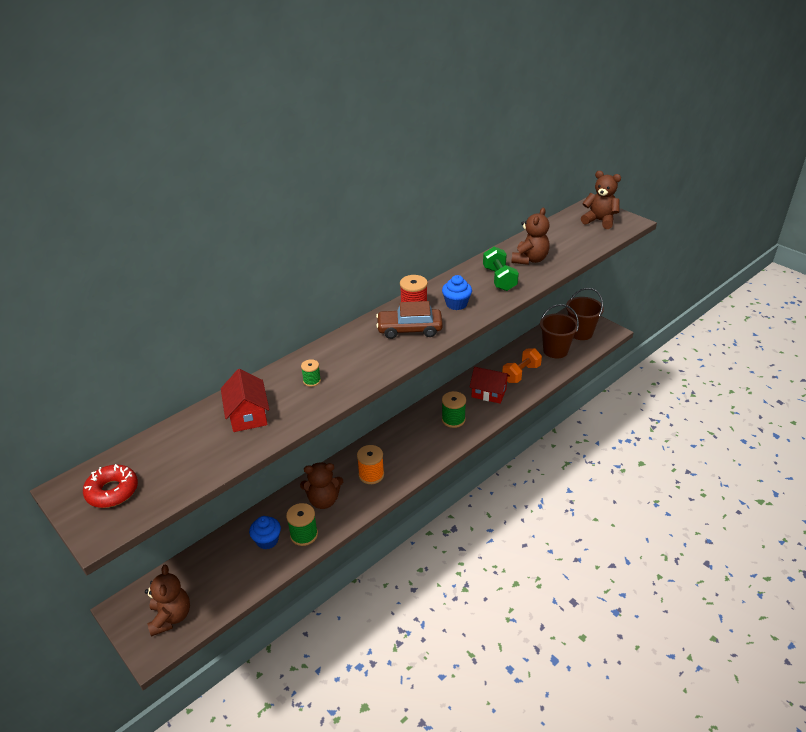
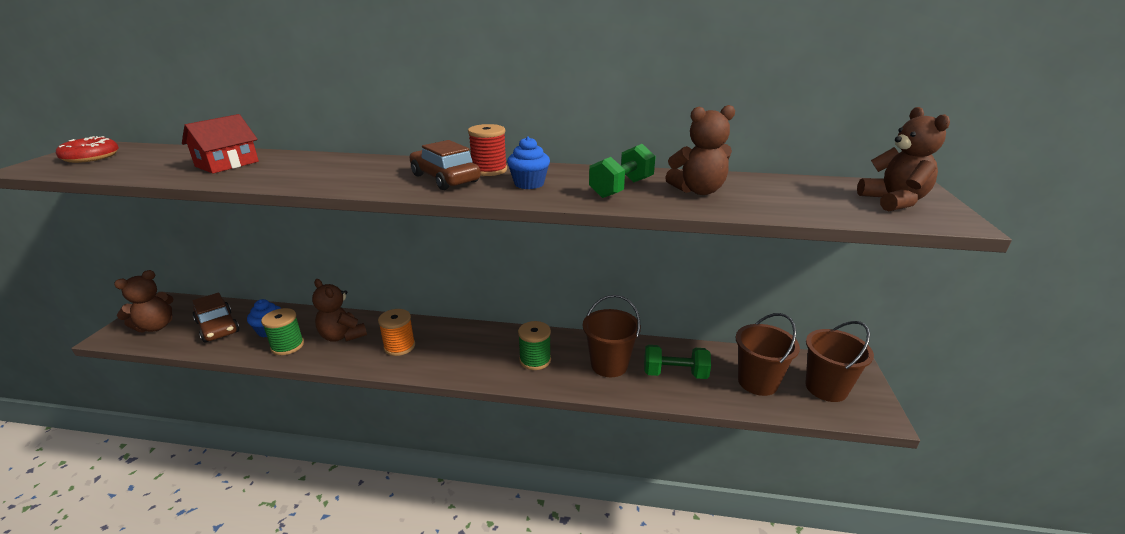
camera: 50 degrees right, 10 degrees down
green spool [301,359,321,387] -> none
red house [469,367,510,404] -> brown bucket [583,295,641,377]
orange dumbbell [502,348,542,383] -> green dumbbell [644,345,711,379]
none -> brown car [192,293,240,343]

